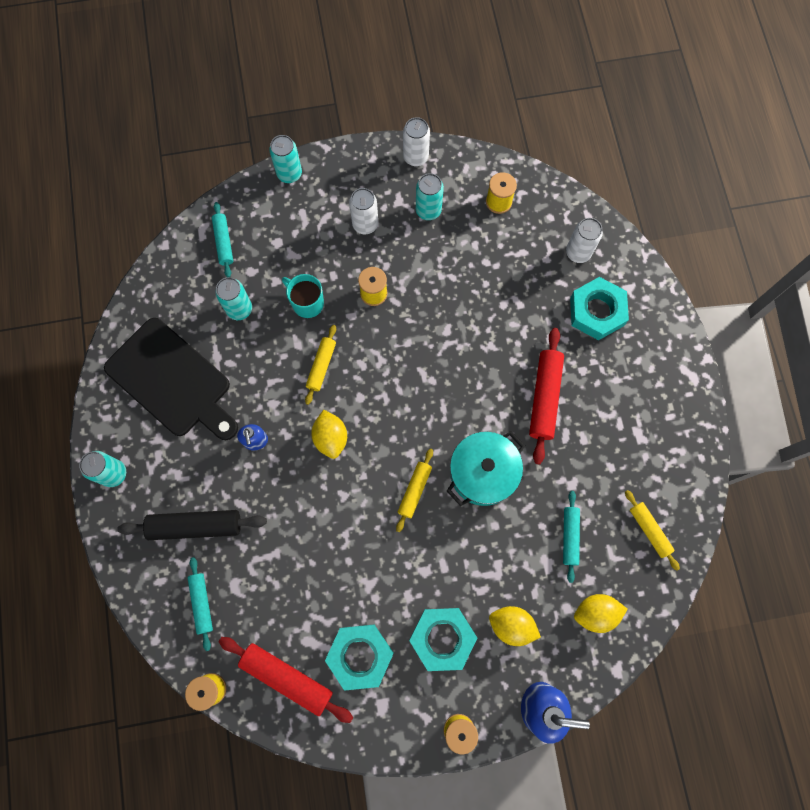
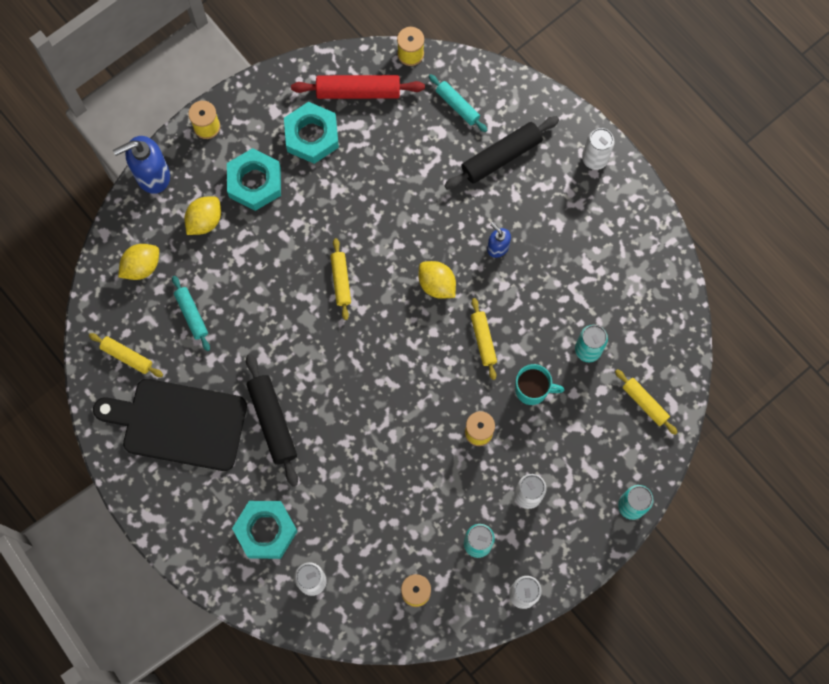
camera: 150 degrees right, 0 degrees up
turquoise can [79,451,126,487] -> white can [582,128,614,170]
black cutting board [104,318,238,440] -> black cutting board moved to [93,379,247,471]
turquoise rolling pin [212,202,233,277] -> yellow rolling pin [615,369,678,435]
turquoise pot [447,431,525,506] -> none
yellow lemon [489,606,541,646] -> yellow lemon turned 45 degrees counterclockwise [184,196,221,235]
red rolling pin [529,328,564,464] -> black rolling pin [246,354,298,487]

